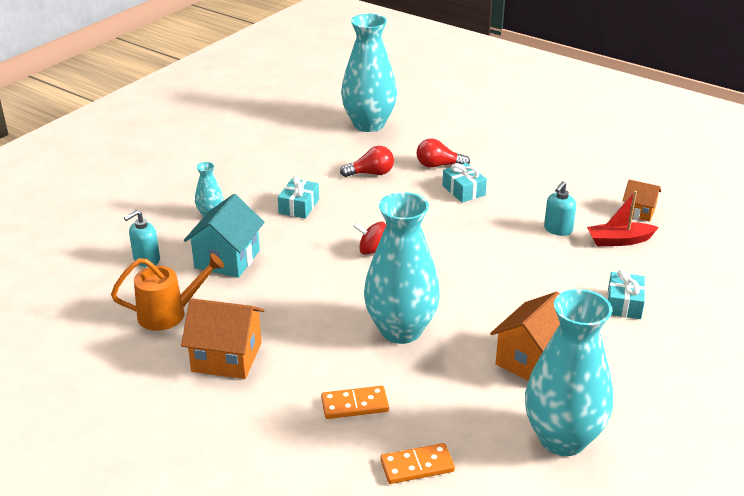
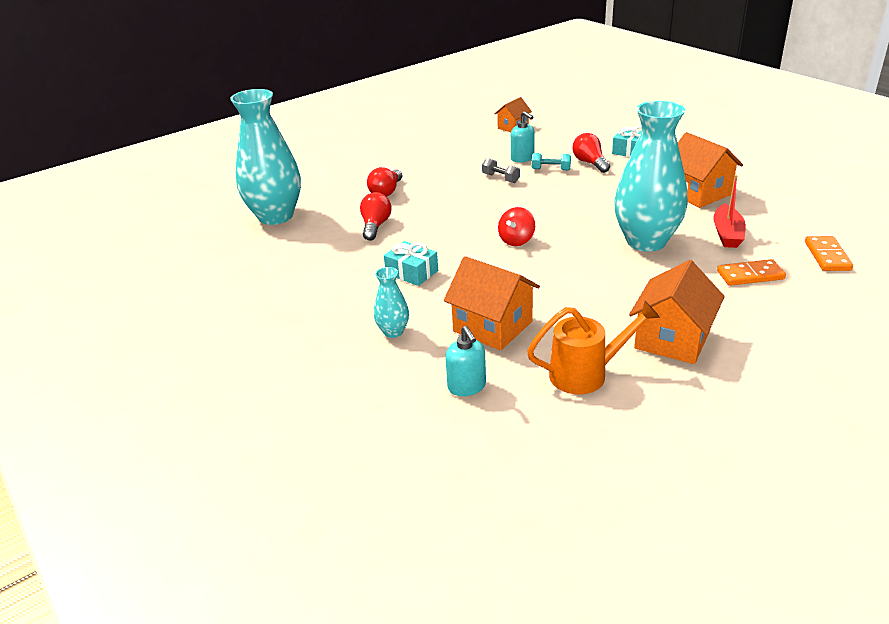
camera: 70 degrees left, 0 degrees up
orange watering can [111,253,224,331] -> orange watering can turned 75 degrees clockwise [527,301,660,394]
turquoise house [184,194,264,278] -> orange house [444,256,540,351]
orange domino [321,386,389,419] -> orange domino turned 75 degrees clockwise [717,259,786,286]
turquoise gift [442,163,487,203] -> none
turquoise vase [525,289,613,456] -> none
red boat [587,191,659,246] -> red boat moved to [713,175,746,248]
none -> grey dumbbell [482,158,520,183]
none -> turquoise dumbbell [531,153,571,170]
none -> red light bulb [572,133,610,173]

